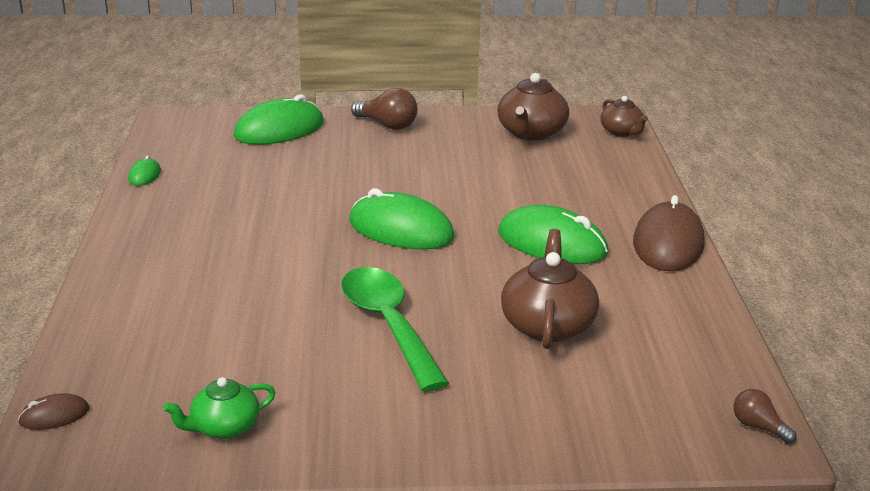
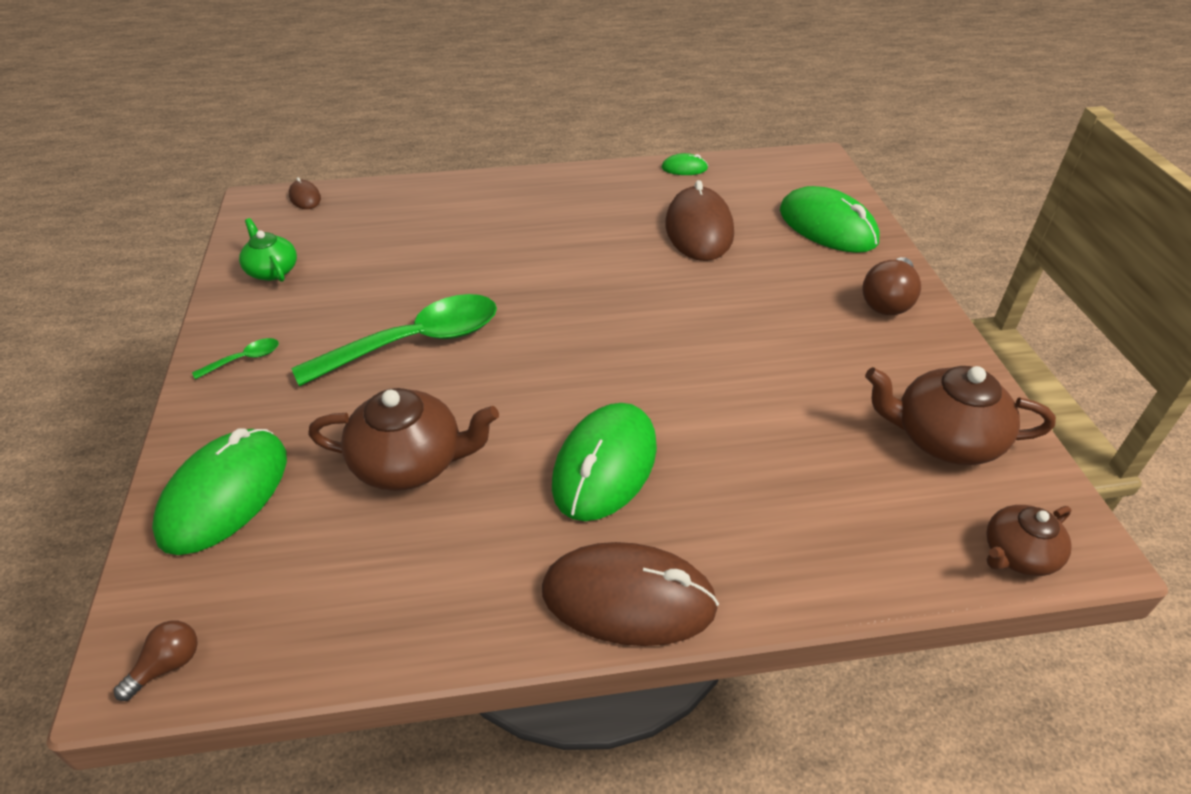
camera: 85 degrees right, 15 degrees up
green mouse [349,189,455,249] -> green mouse moved to [152,428,287,555]
none -> green spoon [192,338,279,380]
none -> brown mouse [665,180,734,261]

